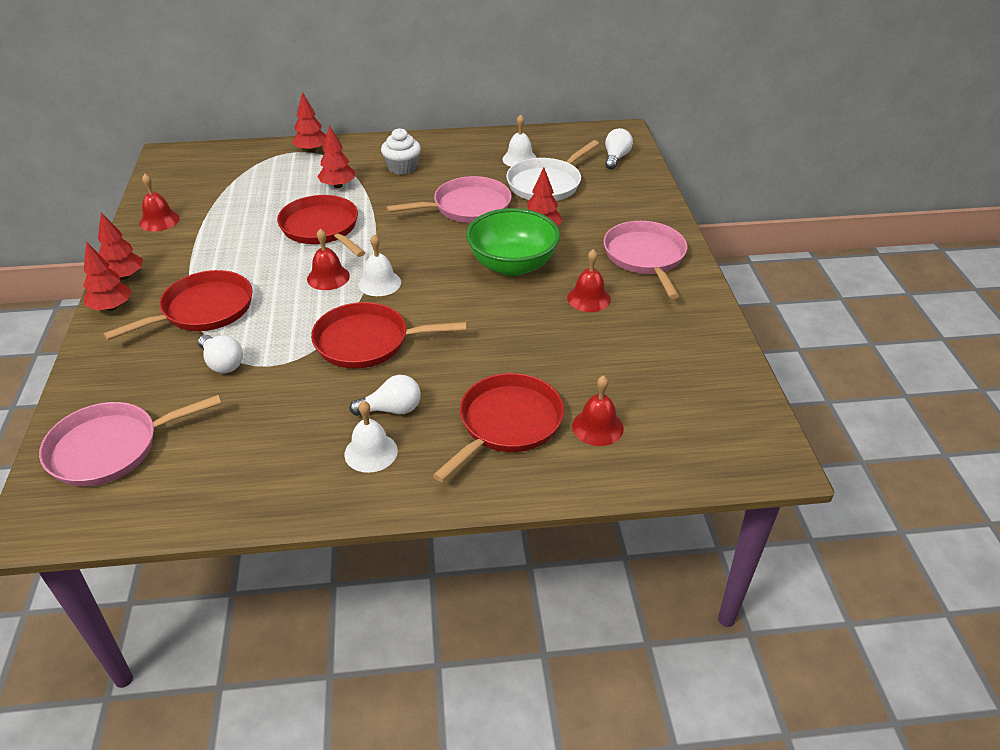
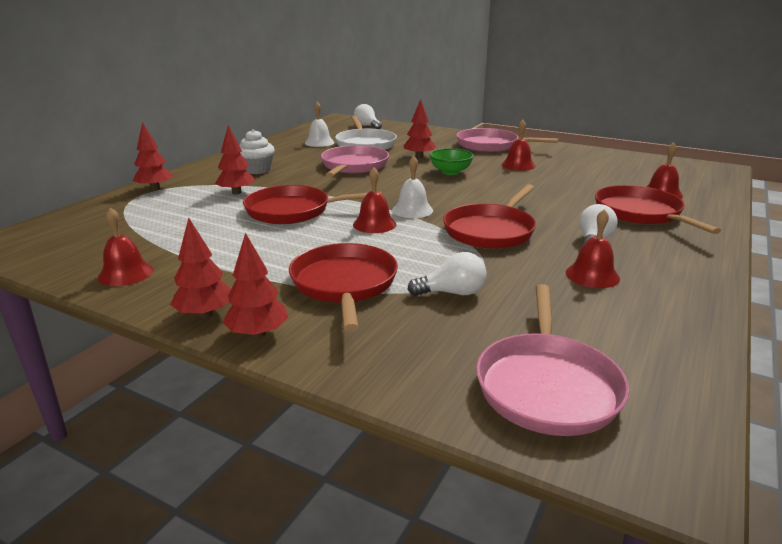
camera: 55 degrees left, 15 degrees down
white bell [344,401,398,473] -> none
green bowl [466,208,560,276] -> green bowl [429,148,474,175], size x0.57
none -> red bell [566,209,620,288]

